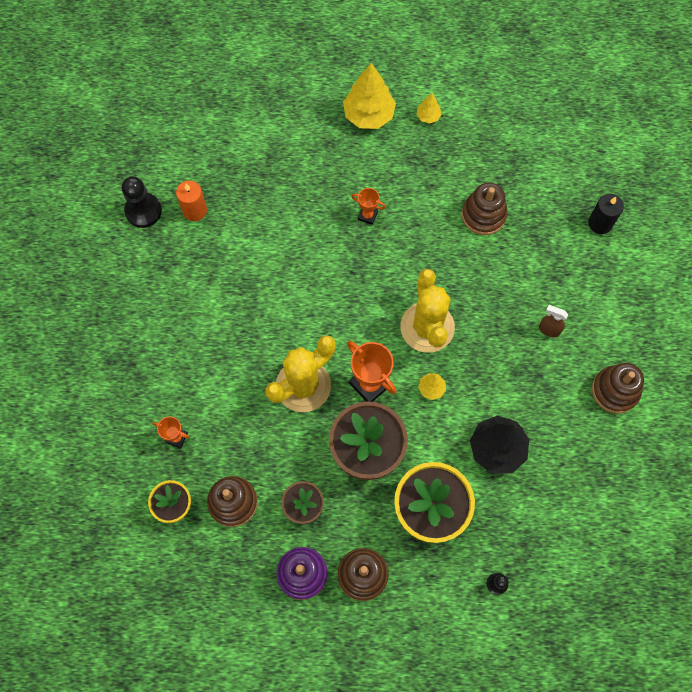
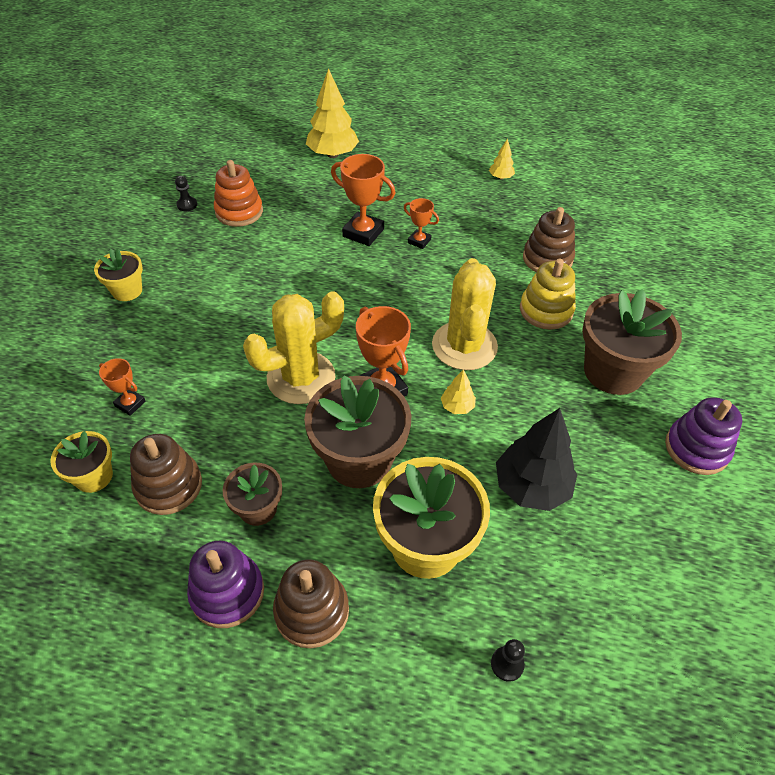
camera: 10 degrees right, 20 degrees down
black pawn [122,176,162,228] -> black pawn [175,176,197,211], size x0.52
orange candle [176,181,207,221] -> orange stacking toy [214,160,263,227]
yellow tree [343,63,396,129] -> yellow tree moved to [306,68,359,158]
brown spray bottle [539,305,568,337] -> brown flower pot [582,289,682,395]
black candle [588,194,624,234] -> none
brown stacking toy [592,363,644,414] -> purple stacking toy [665,397,742,475]
none -> yellow flower pot [94,248,143,301]
none -> orange trophy [331,154,396,246]
none -> yellow stacking toy [520,259,576,330]

